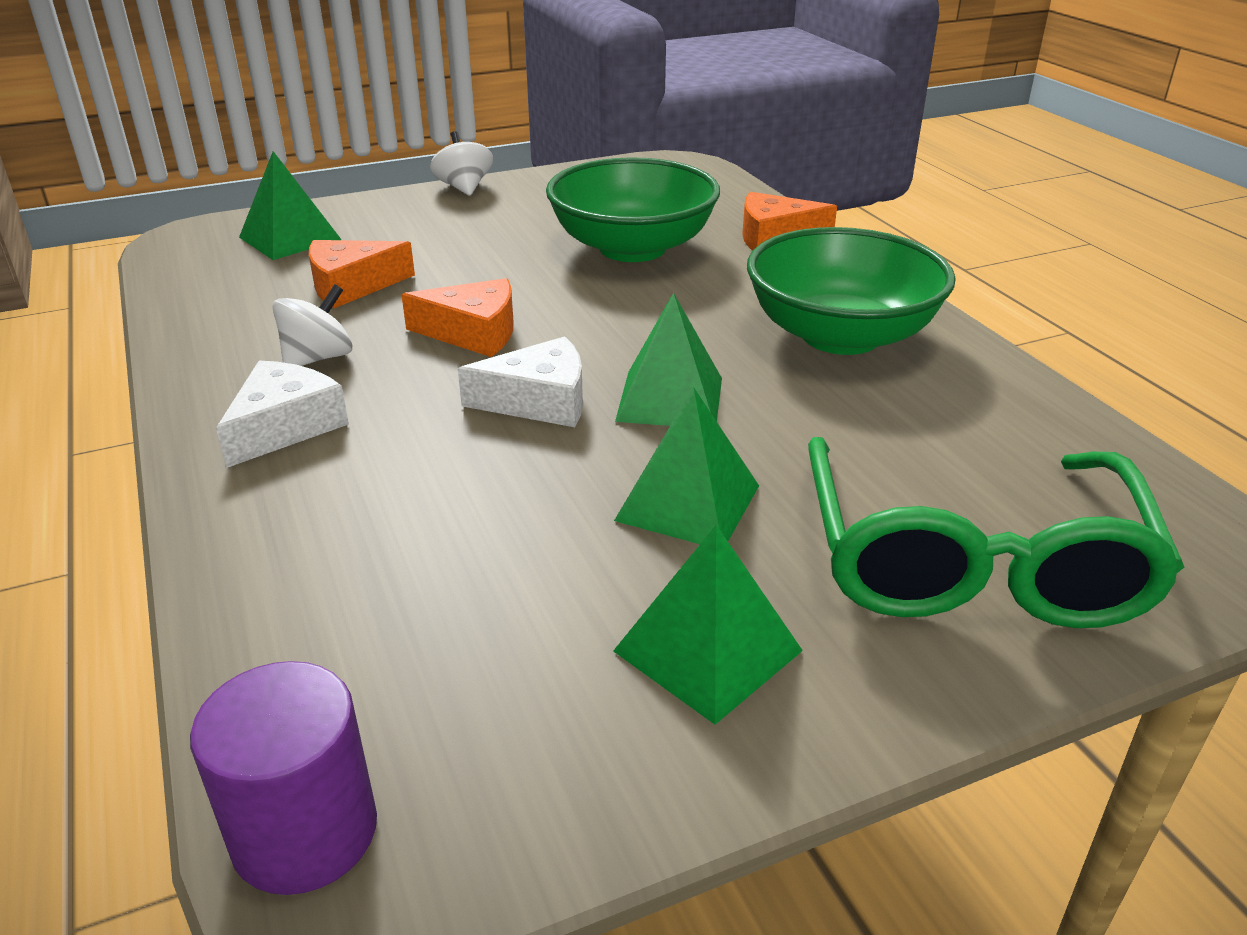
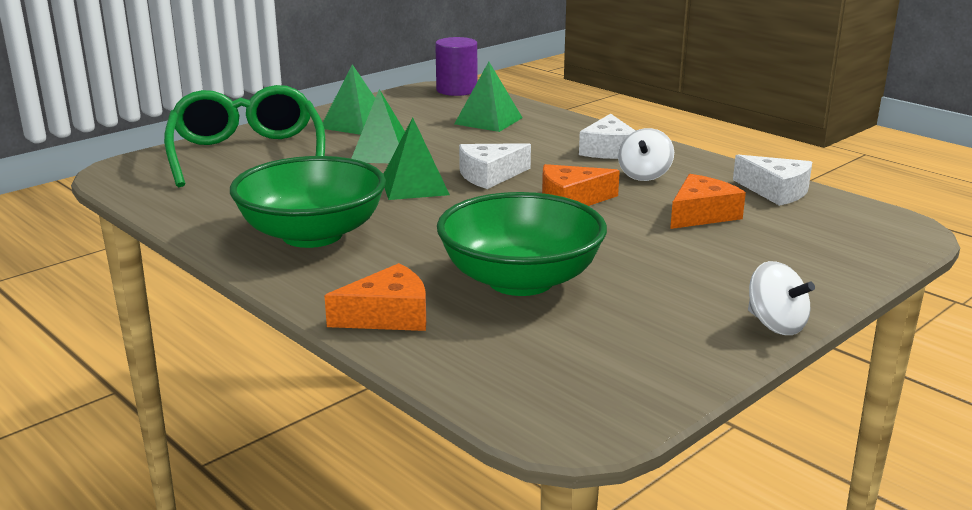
camera: 160 degrees right, 10 degrees down
green pyramid [239,151,342,260] -> green pyramid moved to [454,62,523,132]
none -> white cheese [733,155,812,206]

